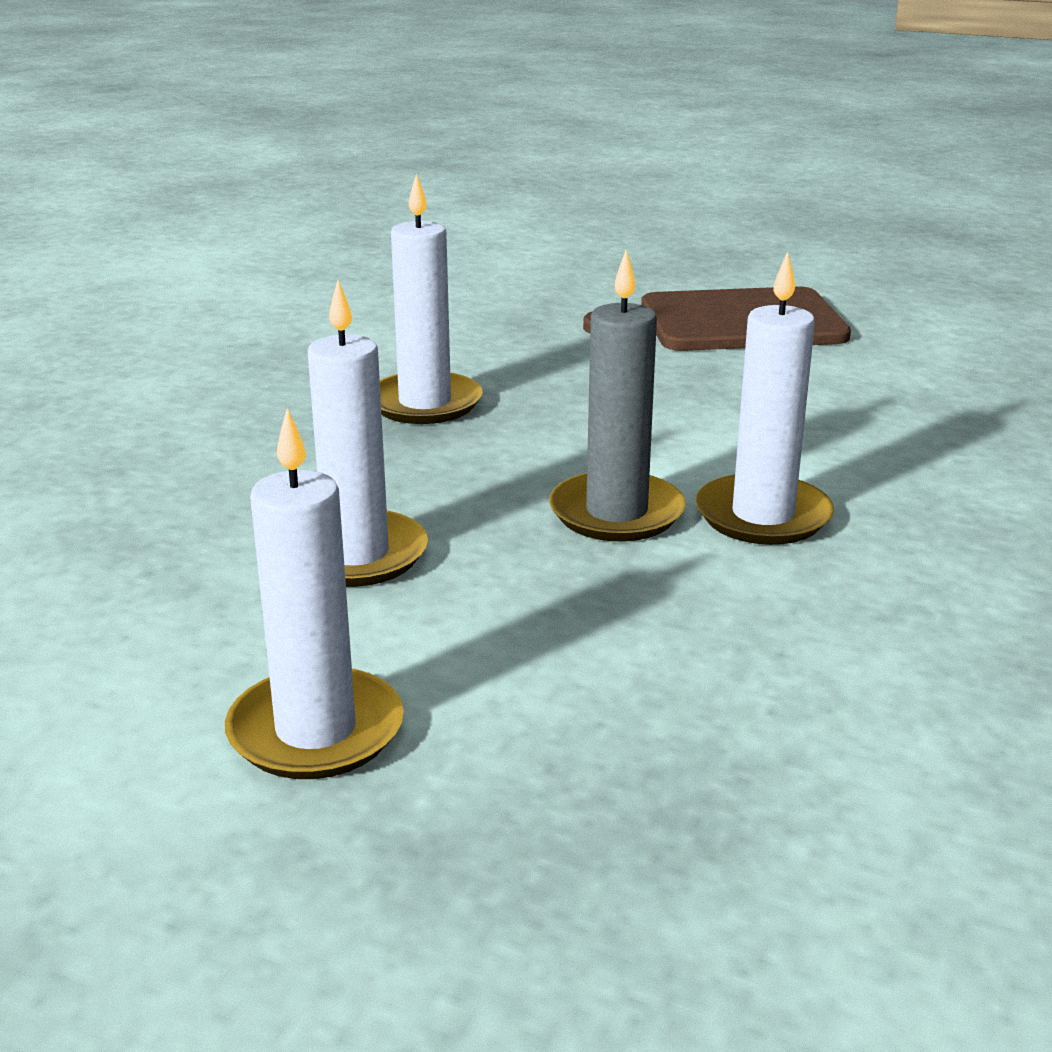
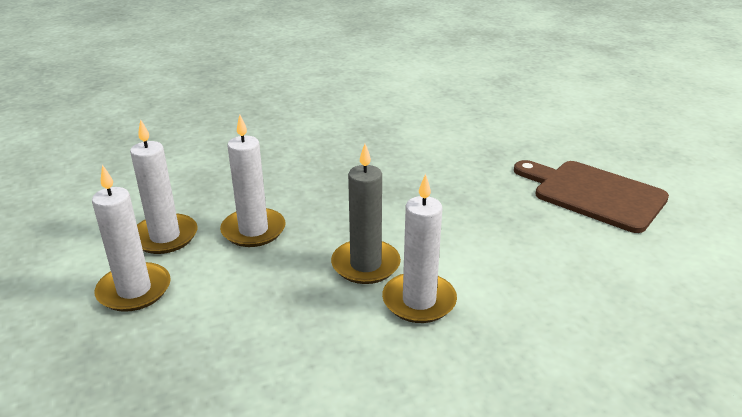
camera: 45 degrees right, 5 degrees up
white candle [380,173,483,424] -> white candle moved to [130,119,197,254]

